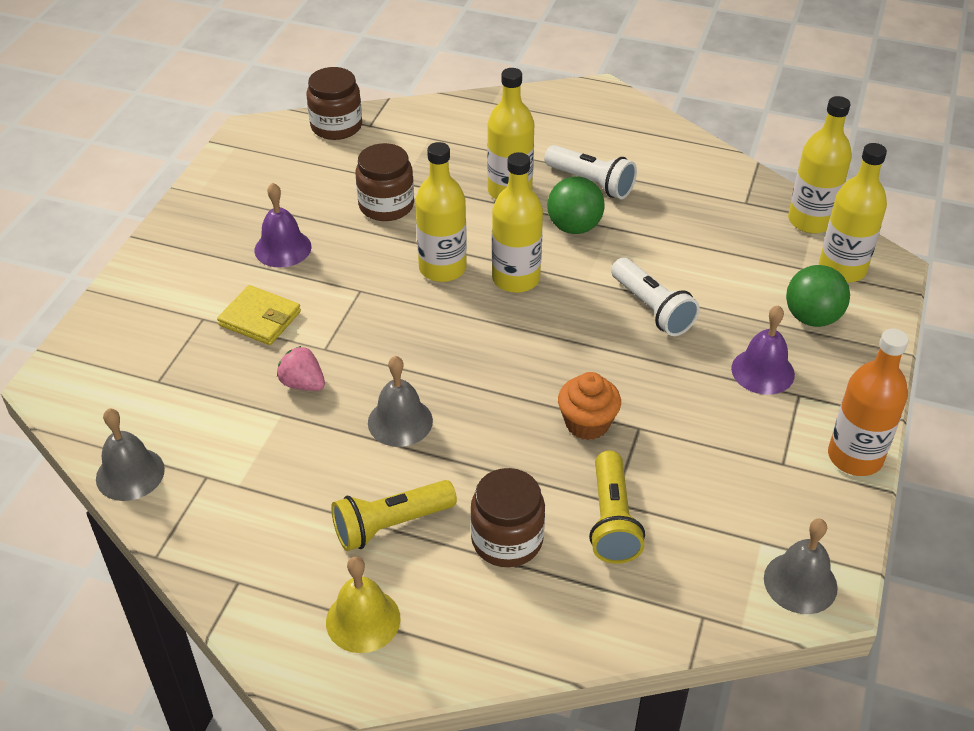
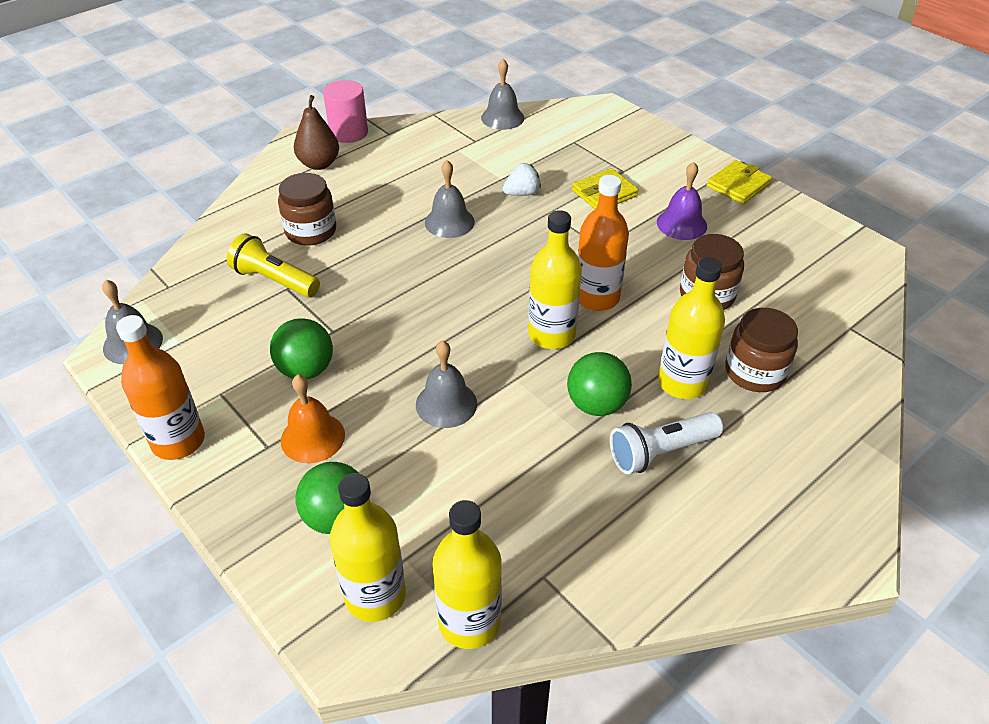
camera: 120 degrees right, 0 degrees up
pink strawberry [277,346,325,391] -> white strawberry [503,163,541,196]
brown jar [307,67,362,140] -> brown jar moved to [725,308,798,392]
yellow bell [326,556,401,653] -> brown pear [294,95,339,170]
yellow flashlight [331,480,457,551] -> none
yellow bottle [415,142,467,282] -> orange bottle [577,175,629,311]
orange cupcake [558,372,621,440] -> none
white flashlight [611,258,700,336] -> grey bell [416,340,477,428]
purple bell [731,305,795,395] -> orange bell [281,374,345,463]
none -> green ball [270,318,333,379]
none -> pink cylinder [323,80,368,143]
none -> yellow wallet [707,160,772,204]

